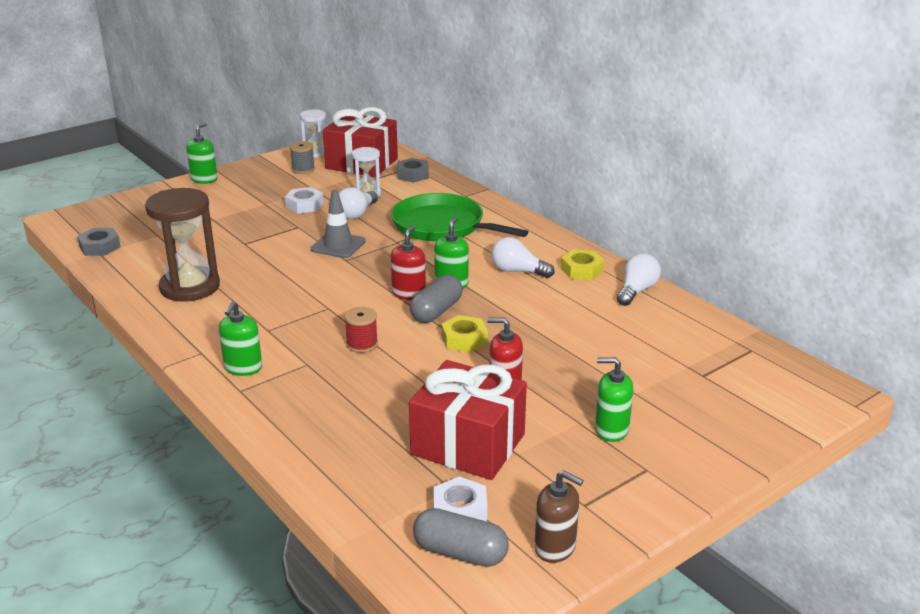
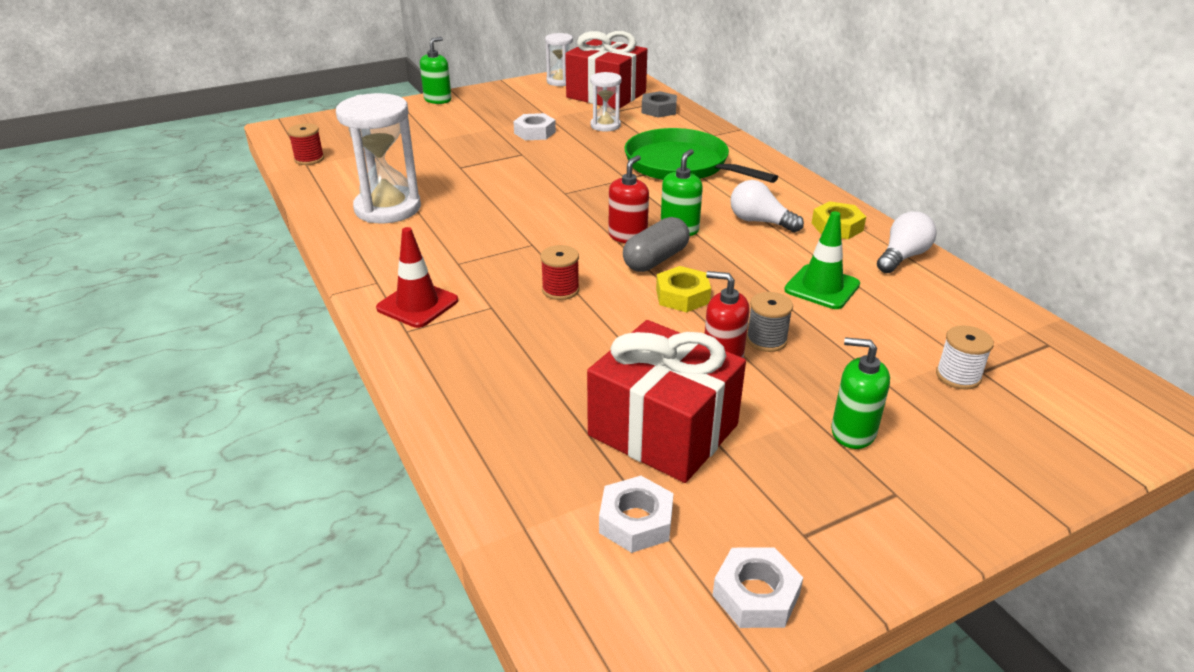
camera: 10 degrees right, 5 degrees up
grey nut [77,228,121,256] -> red spool [288,123,324,165]
brown hourglass [145,188,220,302] -> white hourglass [336,93,421,223]
green soap dispenser [219,301,262,376] -> red traffic cone [376,227,458,328]
grey spool [290,141,315,174] -> grey spool moved to [746,292,793,352]
grey traffic cone [311,190,366,258] -> none
white light bulb [339,187,378,219] -> none
grey capsule [413,508,509,567] -> none
brown soap dispenser [535,470,584,563] -> white nut [713,547,803,628]
none -> green traffic cone [784,211,860,309]
none -> white spool [936,325,994,390]

